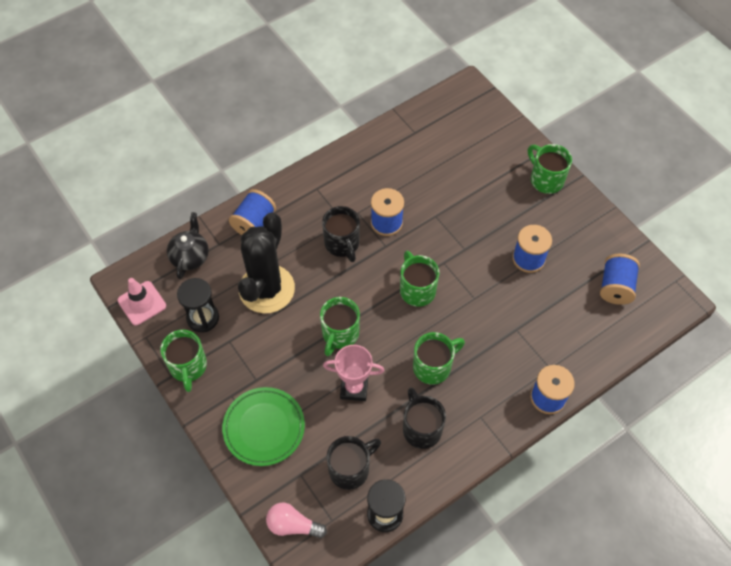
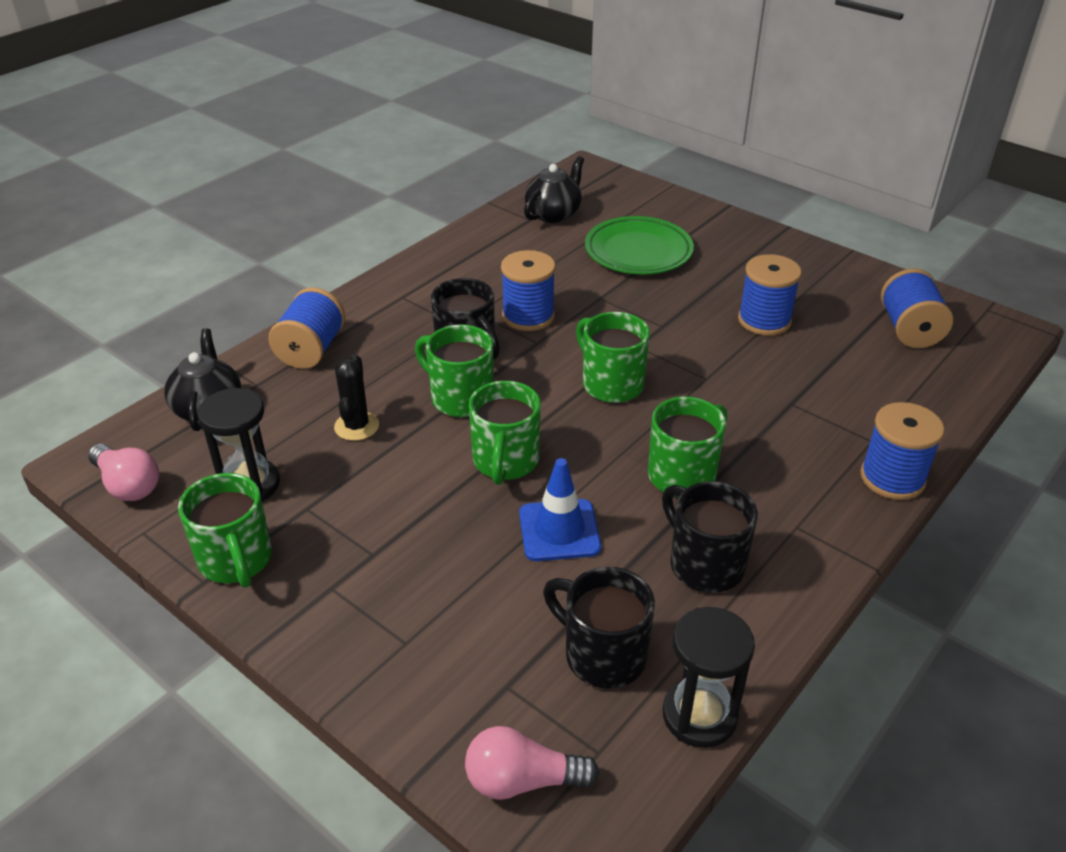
camera: 15 degrees left, 20 degrees down
pink traffic cone [118,278,166,326] -> pink light bulb [88,444,159,501]
green plate [222,387,305,466] -> green plate moved to [585,216,694,274]
black cactus [238,212,295,313] -> black cactus [334,354,379,441], size x0.45
pink trophy [323,345,385,401] -> blue traffic cone [519,458,601,561]
black mug [327,436,381,490] -> black mug turned 90 degrees counterclockwise [543,566,655,689]
green mug [528,144,572,194] -> green mug moved to [415,325,494,417]
none -> black teapot [524,156,584,223]

